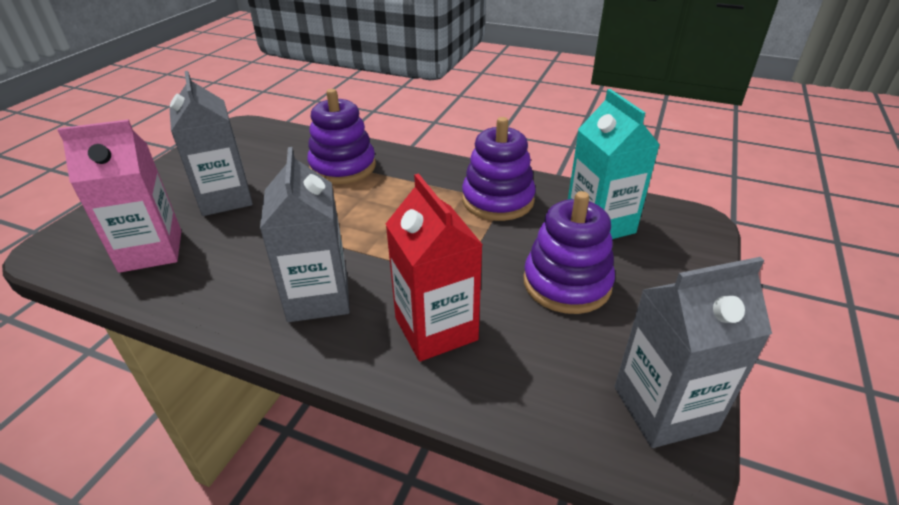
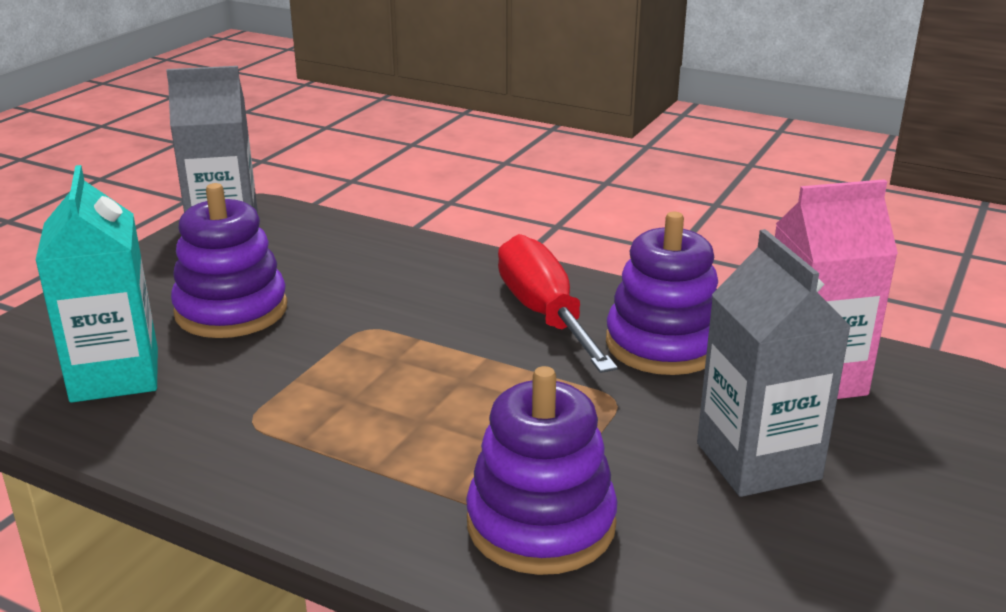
camera: 175 degrees left, 10 degrees down
grey carton [260,147,350,322] -> red screwdriver [498,234,618,373]
red carton [386,173,483,361] -> none
purple stacking toy [462,117,536,221] -> purple stacking toy moved to [606,212,718,375]

